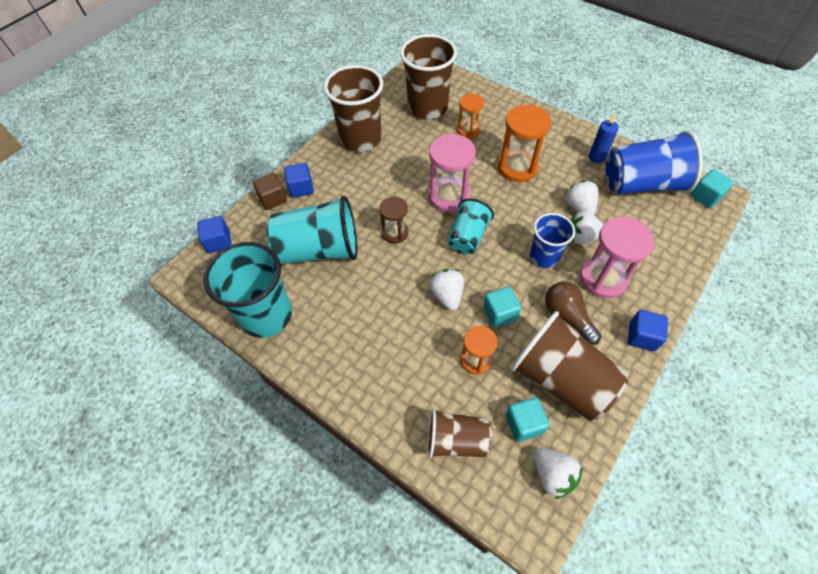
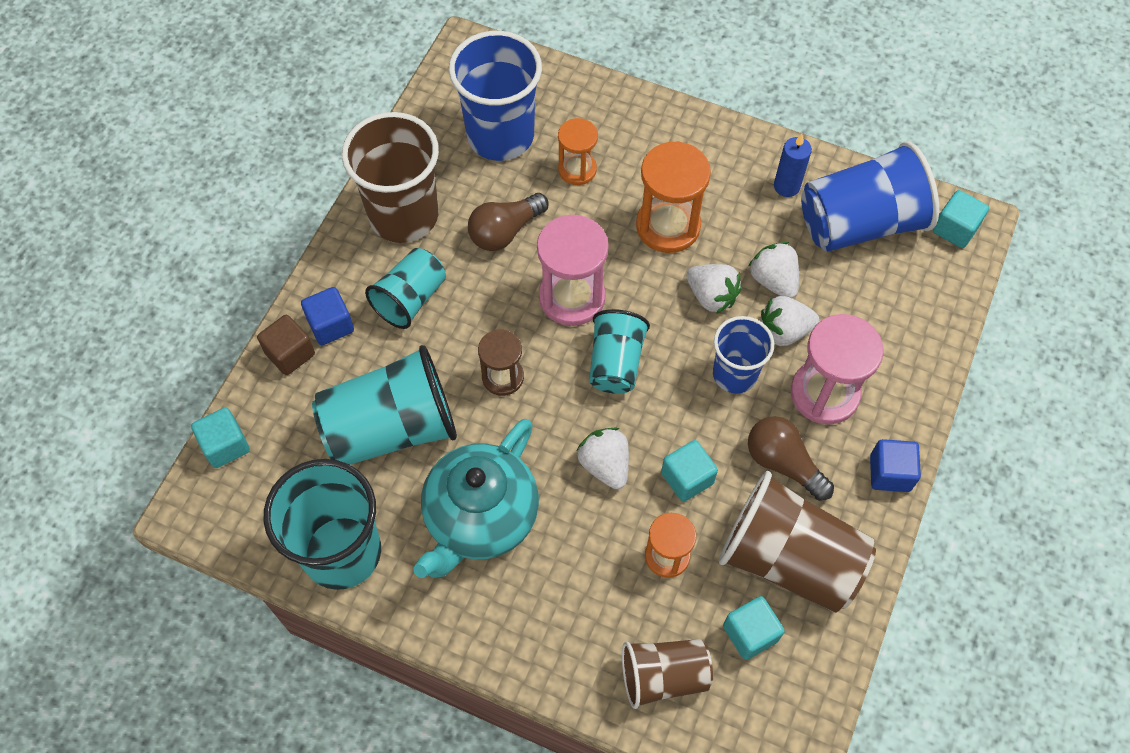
camera: 15 degrees left, 5 degrees up
blue cube [197,216,232,253] -> turquoise cube [191,407,250,468]
brown cup [400,34,457,119] -> blue cup [449,31,542,161]
white strawberry [534,448,583,499] -> white strawberry moved to [686,264,742,314]
none -> turquoise cup [365,248,446,329]
none -> turquoise teapot [413,419,539,578]
none -> brown light bulb [468,193,548,251]

